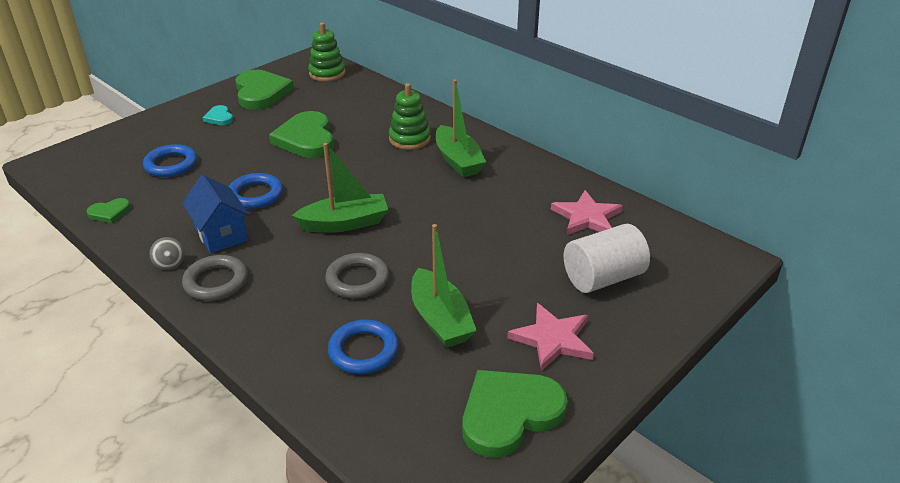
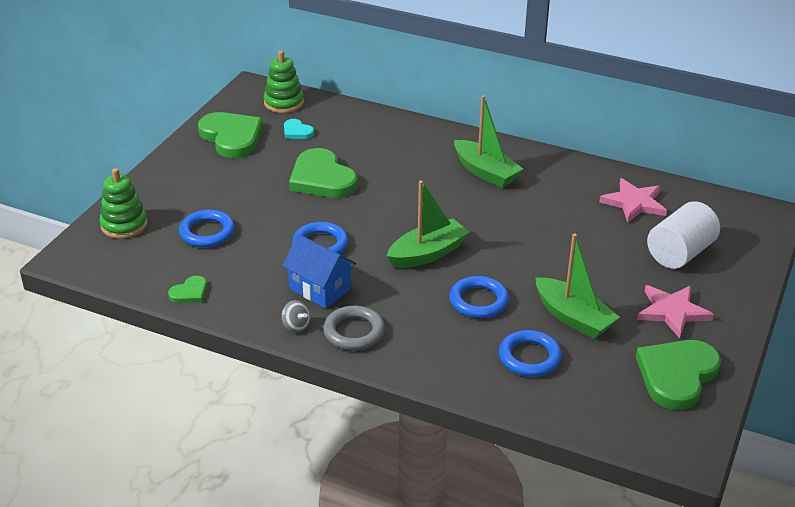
camera: 20 degrees left, 0 degrees up
turquoise heart [203,105,233,125] -> turquoise heart moved to [284,119,314,139]
grey ring [325,253,389,298] -> blue ring [450,276,509,318]
green stacking toy [389,83,431,150] -> green stacking toy moved to [100,168,148,239]

